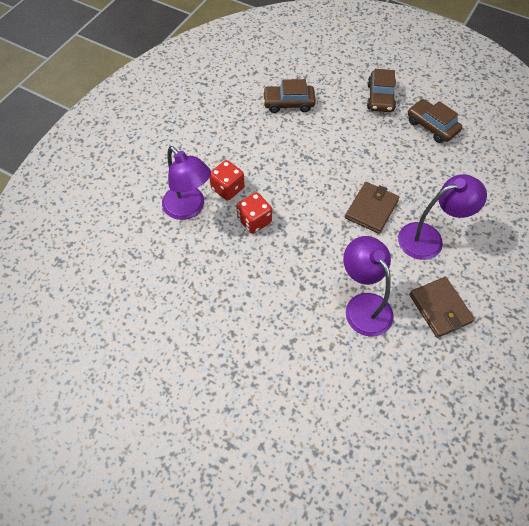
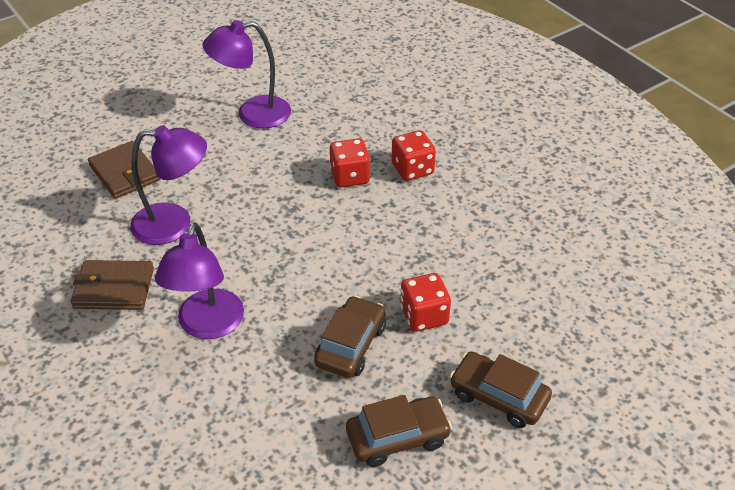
camera: 115 degrees right, 15 degrees down
purple lamp [162,146,211,220] -> purple lamp moved to [203,20,291,129]
brown car [263,79,316,113] -> brown car moved to [314,296,386,378]
brown wallet [345,182,399,234] -> brown wallet moved to [88,141,160,199]
none -> red dice [400,273,451,332]

